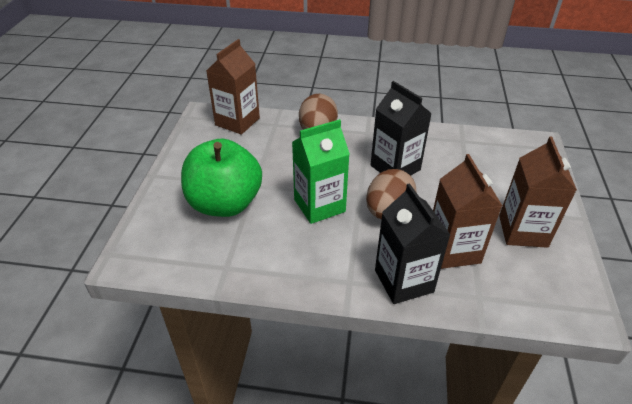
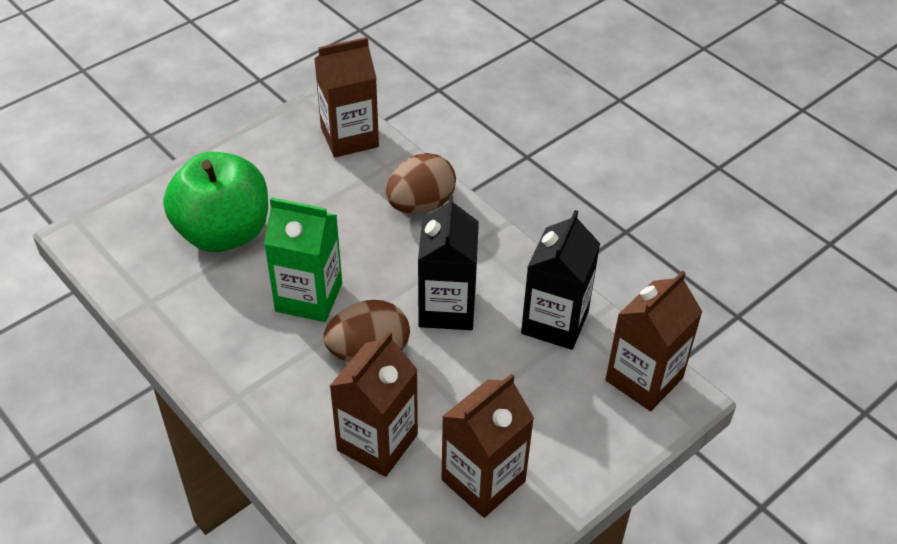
camera: 40 degrees right, 5 degrees up
black carton [375,183,450,304] -> black carton moved to [521,210,600,350]
none -> brown carton [606,271,702,411]

